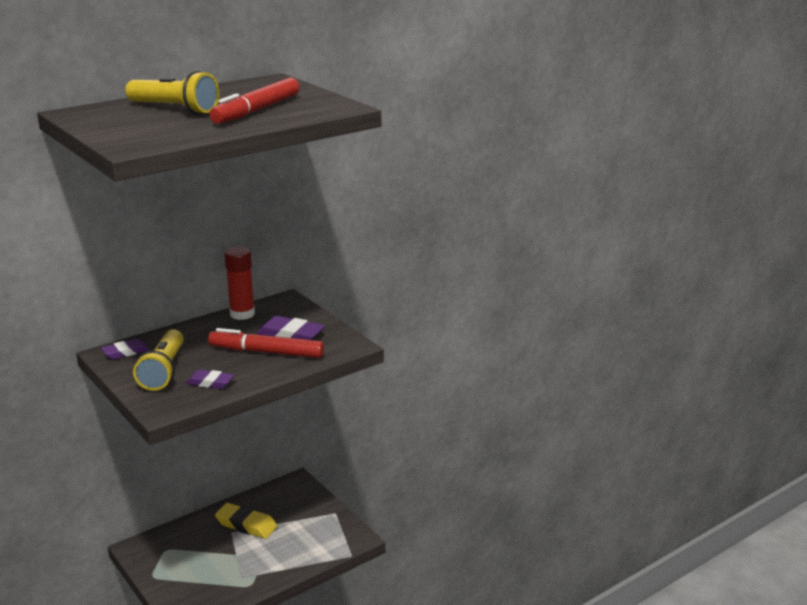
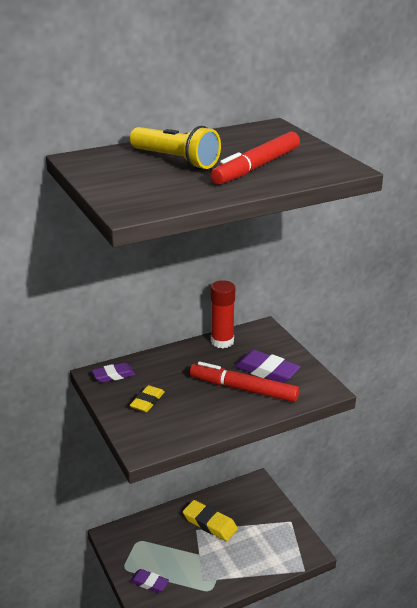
camera: 10 degrees right, 5 degrees up
yellow flashlight [133,329,184,391] -> yellow eraser [130,385,165,412]
purple eraser [186,369,234,389] -> purple eraser moved to [130,569,169,593]

